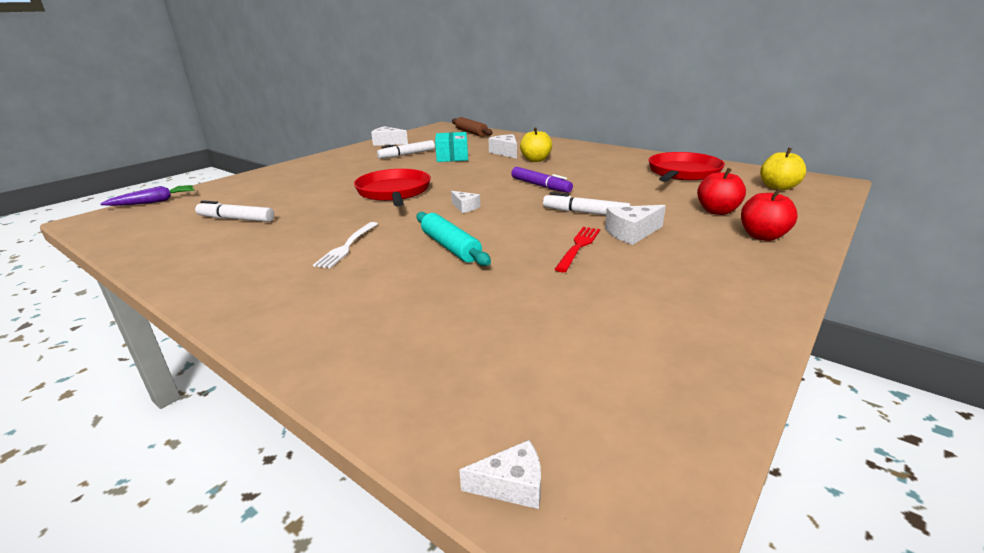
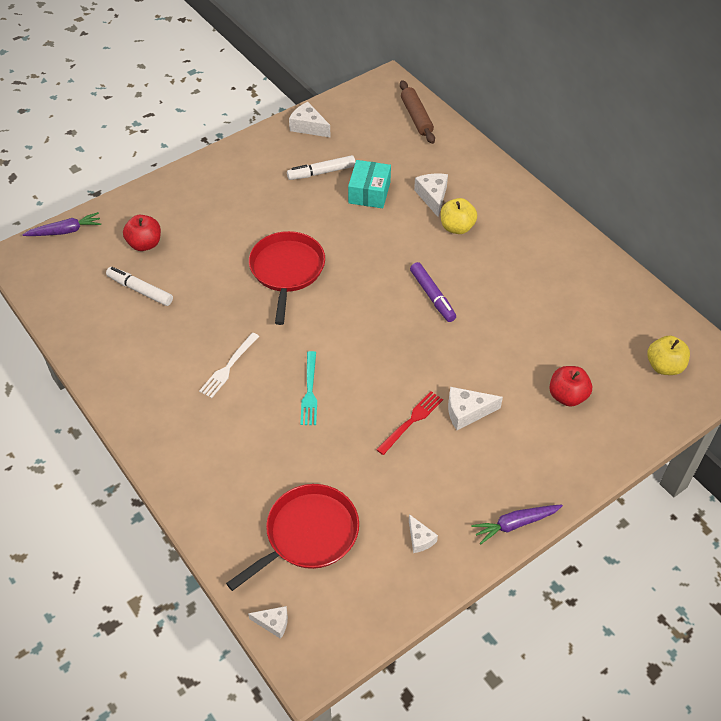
camera: 15 degrees right, 25 degrees up
turquoise rolling pin [416,212,491,266] -> turquoise fork [300,351,317,425]
white cheese [451,191,481,213] -> white cheese moved to [409,514,438,553]
white marker [543,192,631,215] -> none
red pan [649,152,725,182] -> red pan moved to [226,484,359,591]
red apple [741,188,798,241] -> red apple moved to [123,215,161,251]
none -> purple carrot [471,505,563,544]

